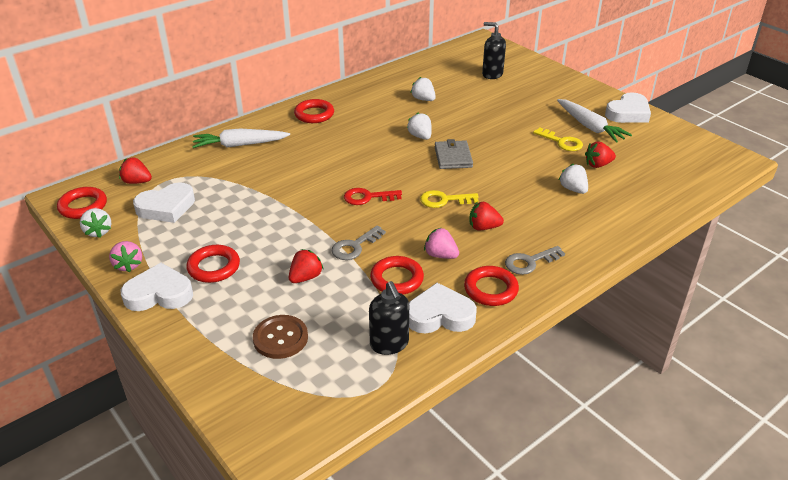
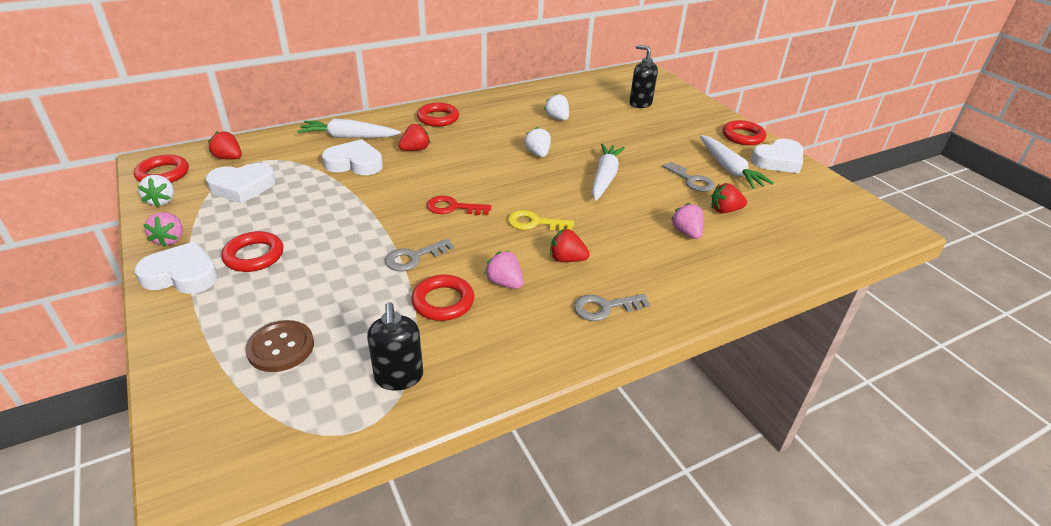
camera: 10 degrees right, 0 degrees up
red strawberry [289,249,324,283] -> red strawberry moved to [399,123,430,151]
white heart [409,283,477,334] -> white heart moved to [322,139,383,175]
grey wallet [434,139,473,169] -> none
red ring [464,266,519,306] -> red ring moved to [723,120,766,145]
yellow key [533,128,583,151] -> grey key [662,162,715,192]
white strawberry [559,164,588,194] -> pink strawberry [671,203,704,239]
none -> white carrot [592,144,625,201]

